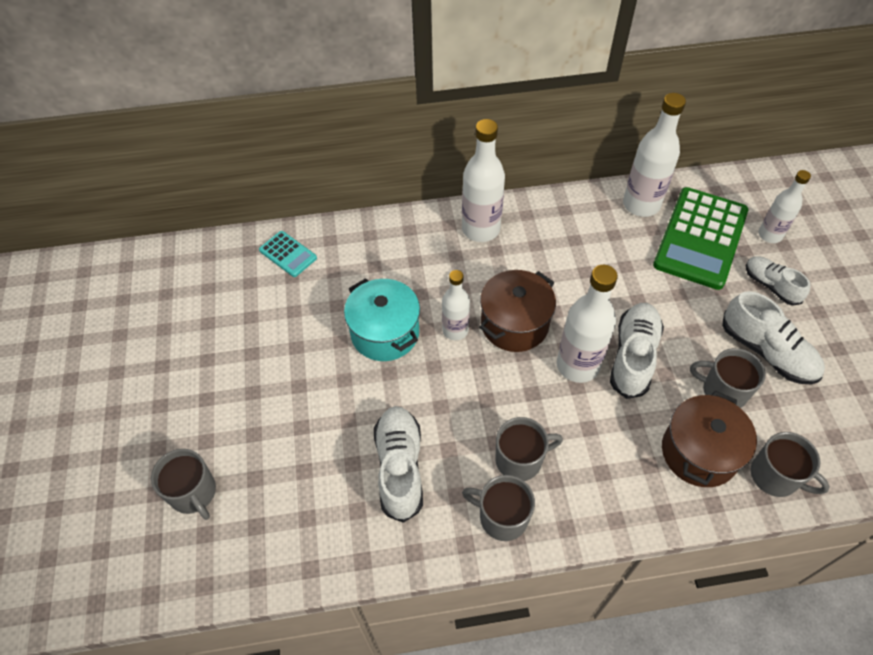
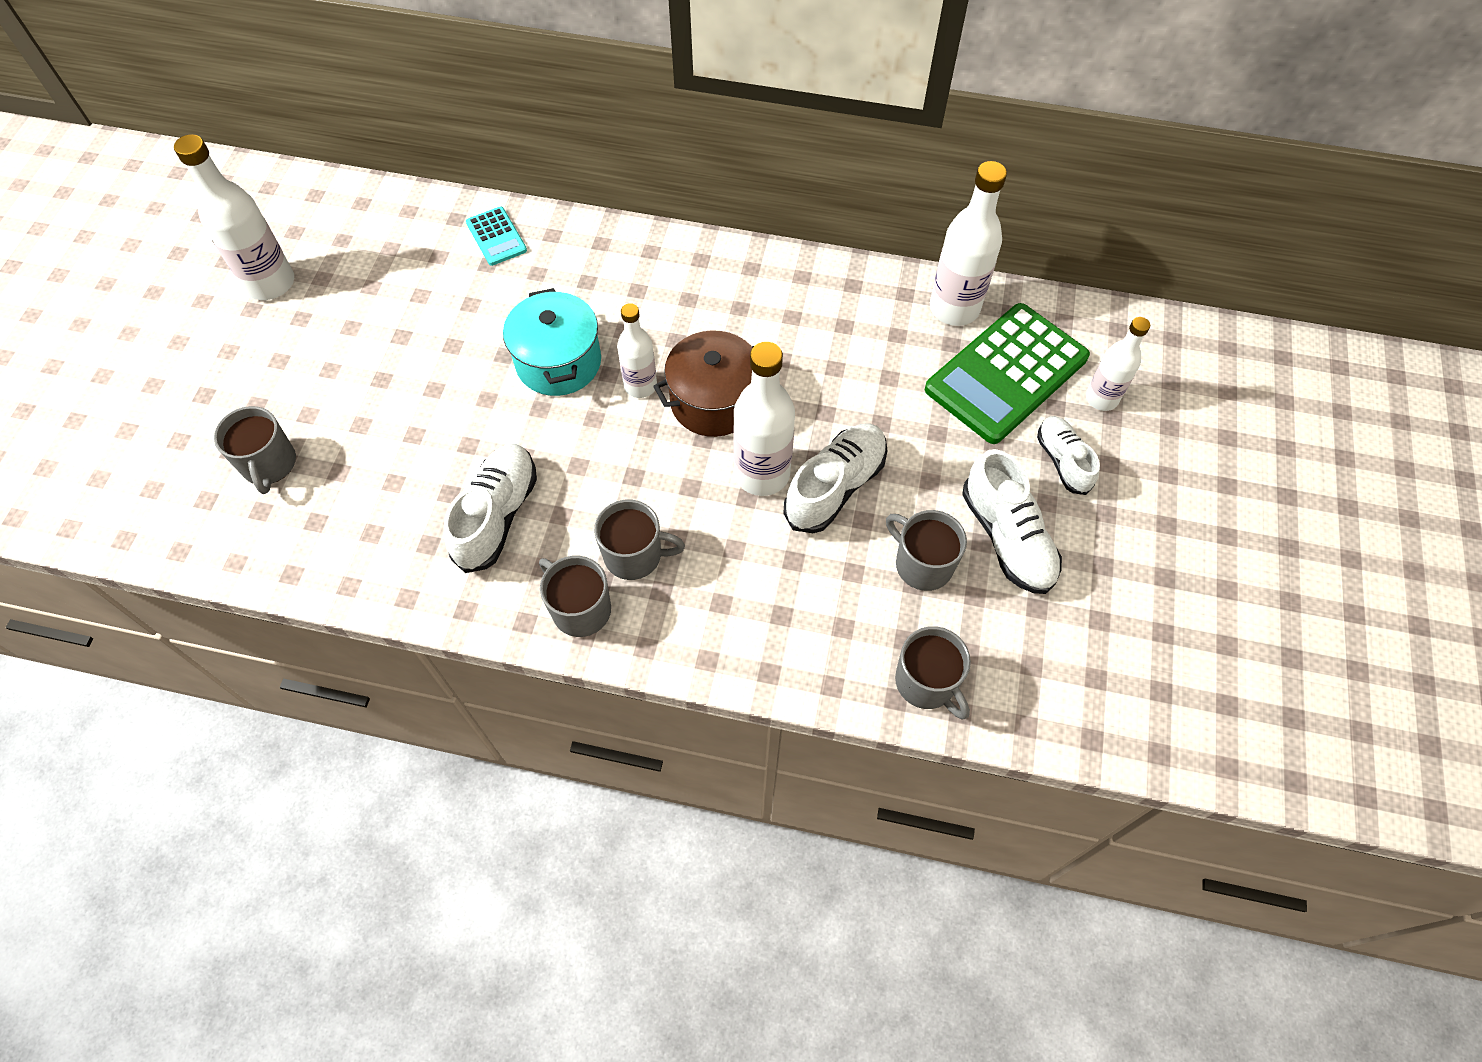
camera: 20 degrees right, 5 degrees up
white bottle [462,119,505,242] -> white bottle moved to [174,134,294,300]
brown pot [662,391,757,487] -> none

